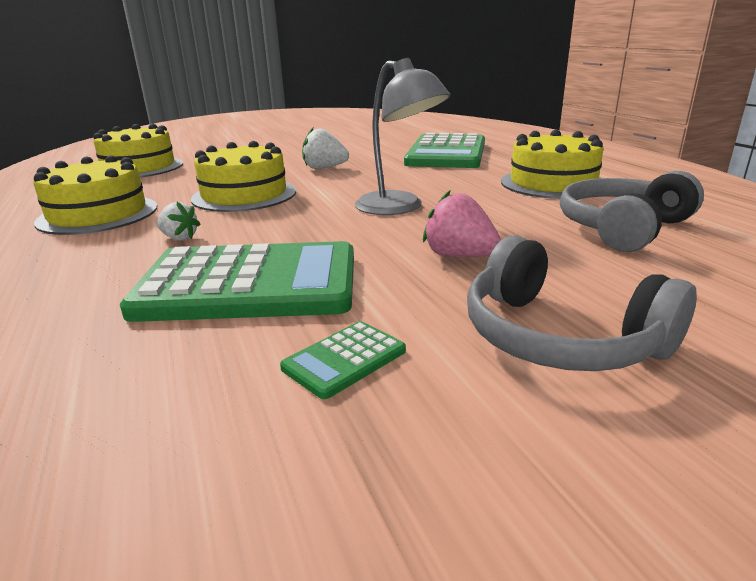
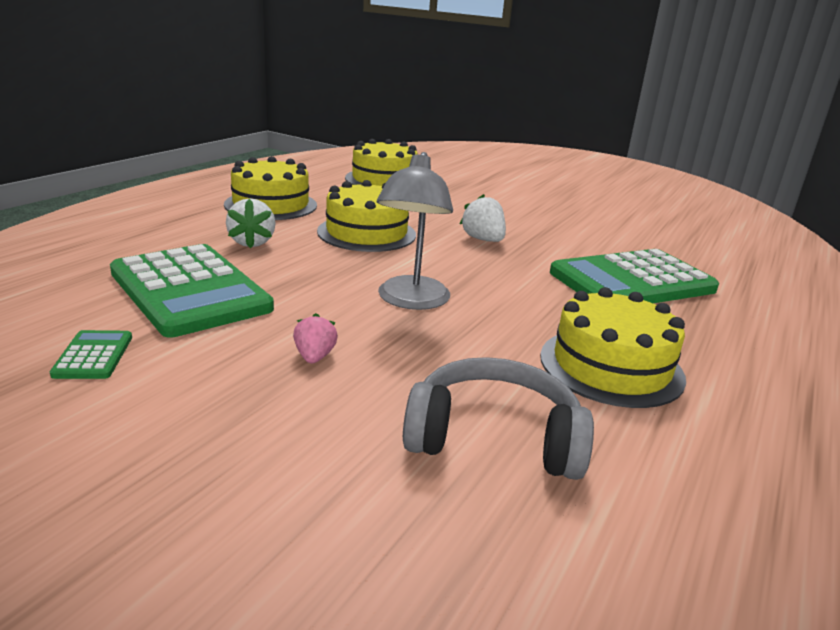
camera: 50 degrees right, 0 degrees up
white strawberry [157,202,201,241] -> white strawberry [226,198,276,248], size x1.51
green calculator [280,321,406,399] -> green calculator turned 75 degrees clockwise [50,330,132,379]
pink strawberry [423,190,501,257] -> pink strawberry [293,313,338,364], size x0.66
grey headphones [467,235,697,371] -> none

